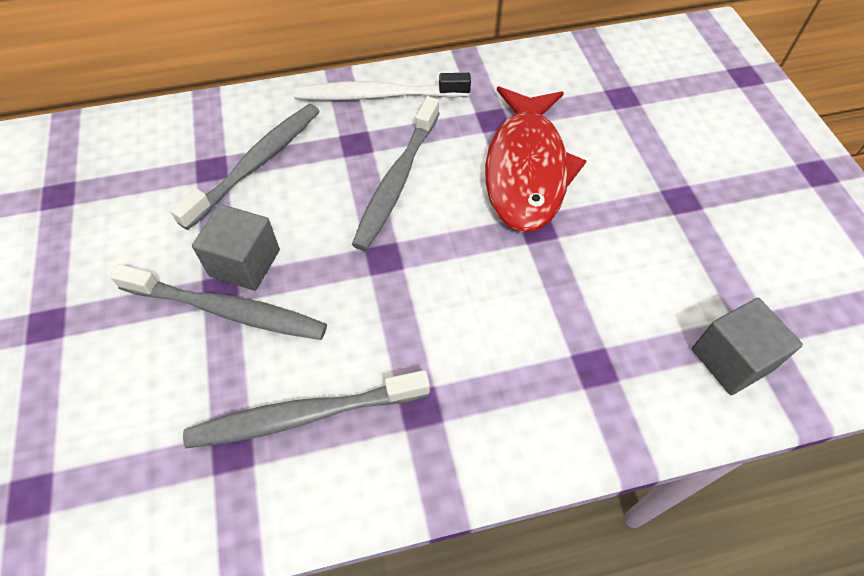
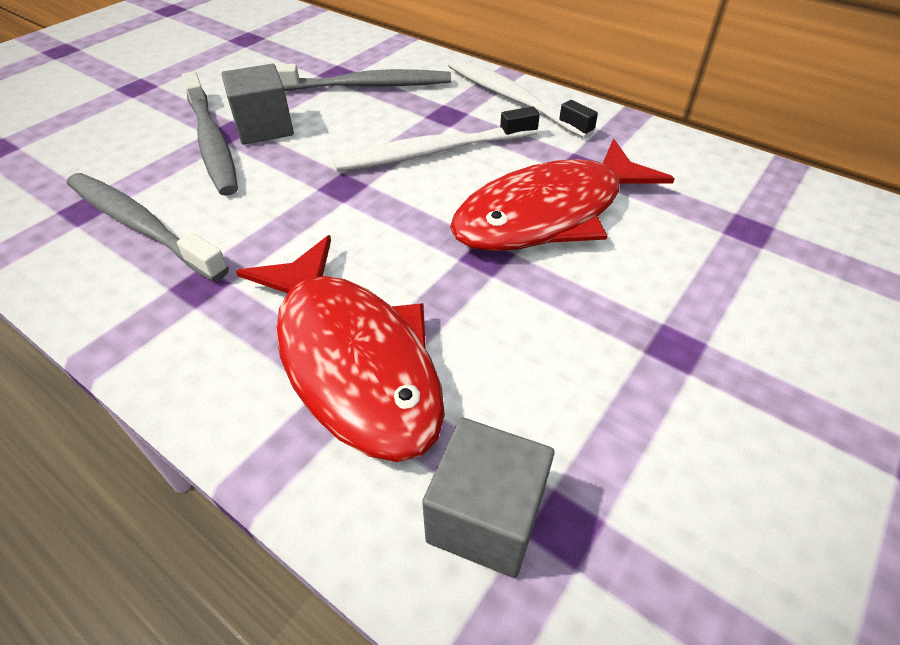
camera: 50 degrees right, 10 degrees down
grey toothbrush [352,97,440,251] -> white toothbrush [333,106,540,171]
none -> red fish [236,235,445,462]

